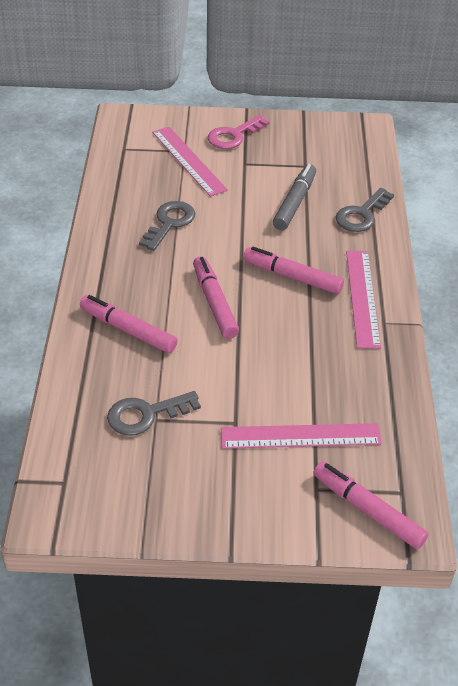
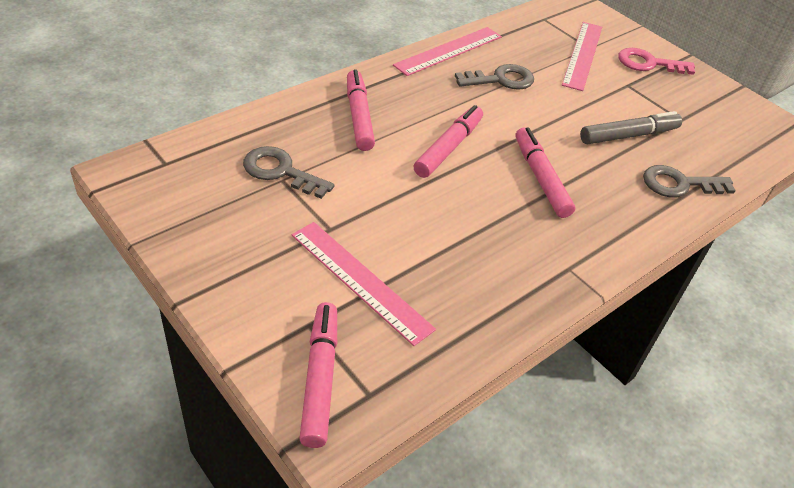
camera: 45 degrees right, 0 degrees up
pink ruler [346,251,381,349] -> pink ruler moved to [393,27,502,76]

